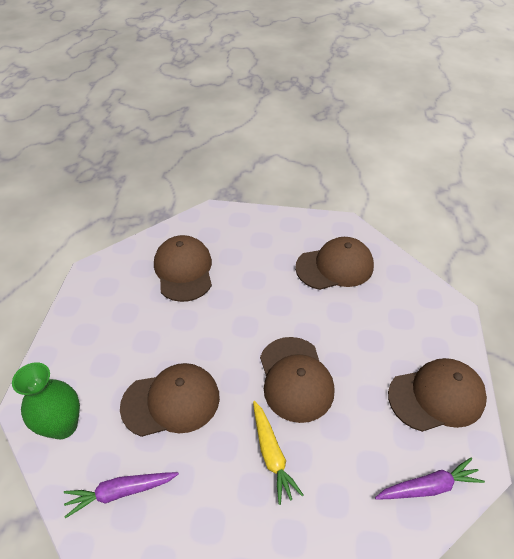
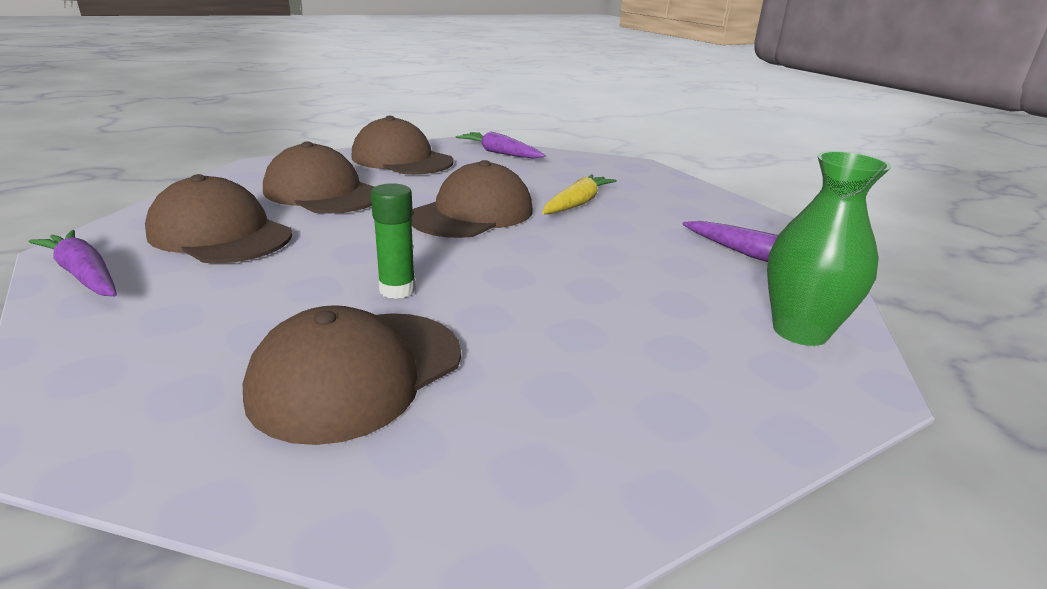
camera: 130 degrees left, 20 degrees down
brown cap [120,363,220,437] -> brown cap moved to [263,141,374,214]
none -> purple carrot [29,230,117,296]
none -> green glue stick [371,183,416,299]

